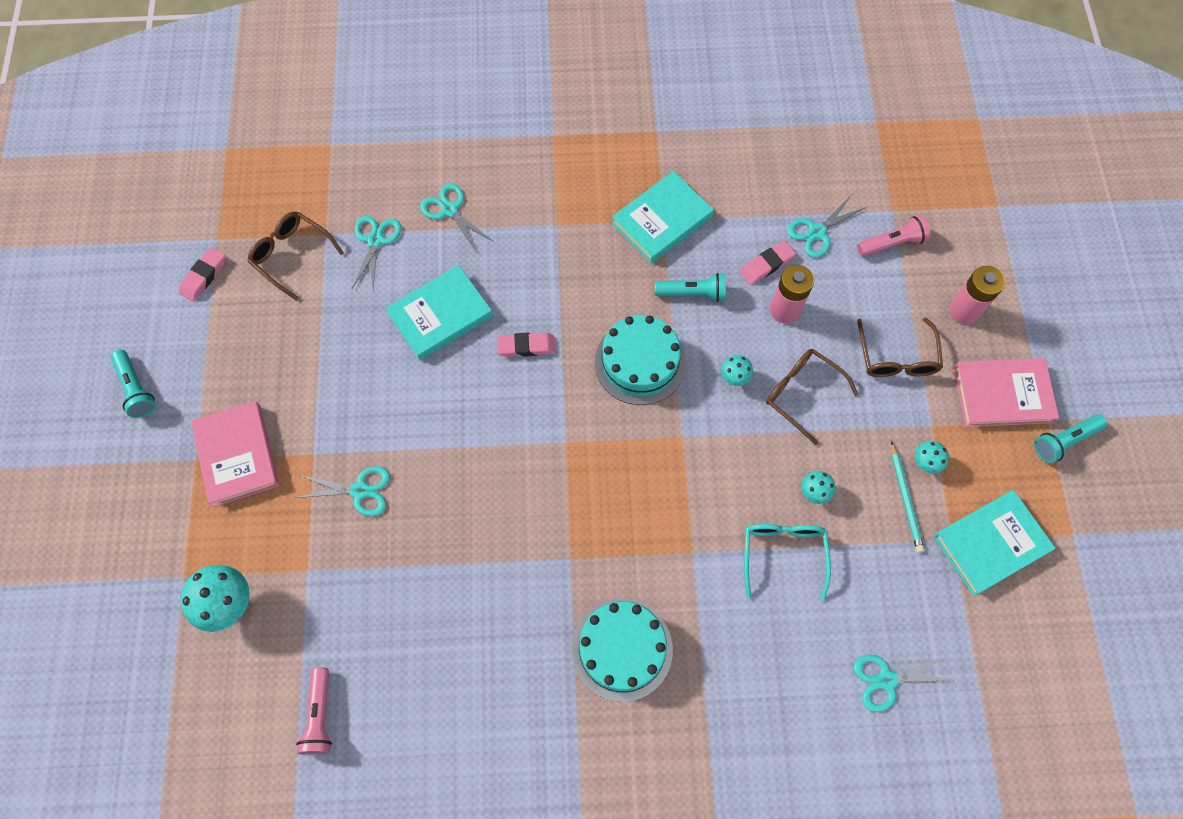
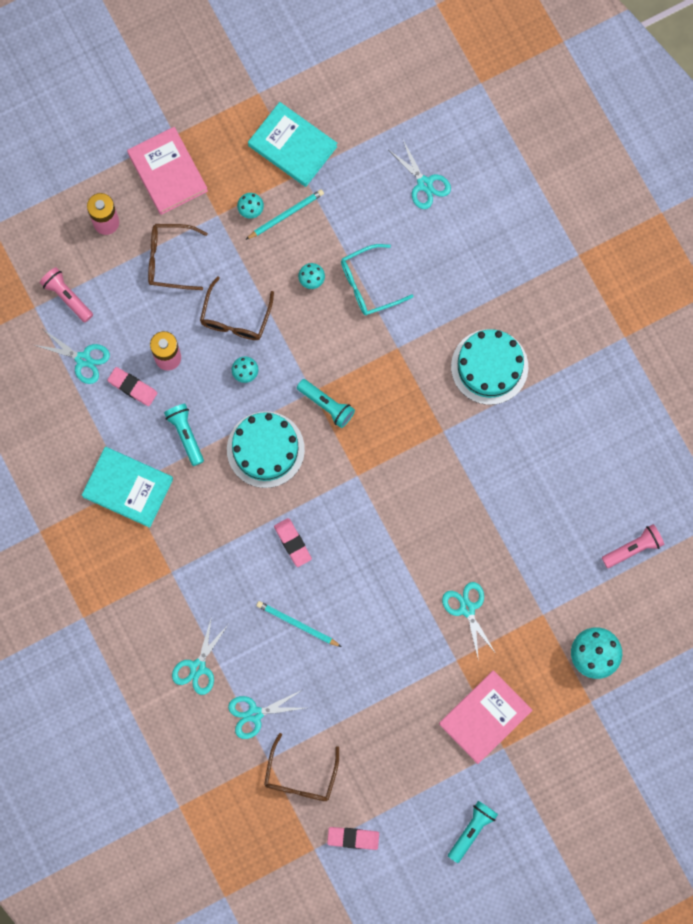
camera: 115 degrees left, 10 degrees up
turquoise book [386,265,493,360] -> turquoise pencil [256,601,342,647]
brown glasses [857,317,943,377] -> brown glasses turned 150 degrees counterclockwise [148,224,208,290]
turquoise flashlight [1034,414,1107,463] -> turquoise flashlight moved to [297,379,355,428]

